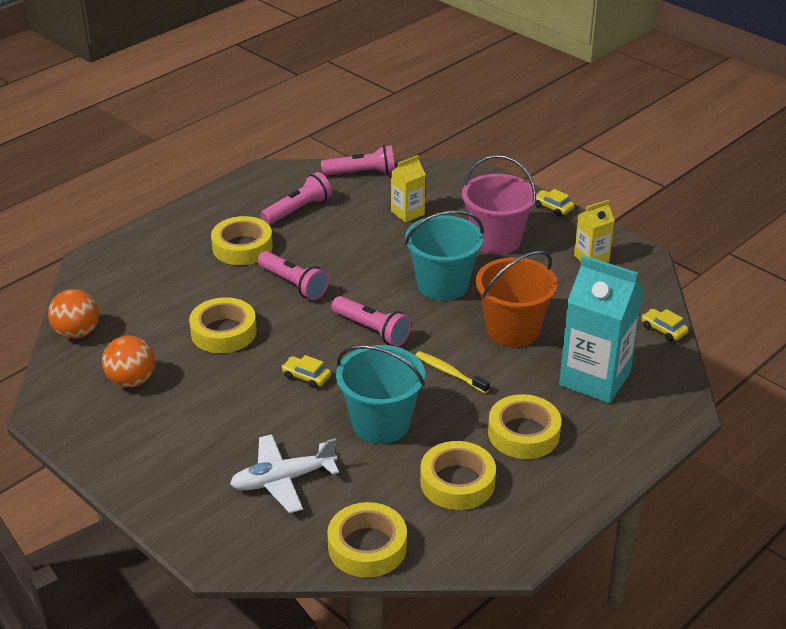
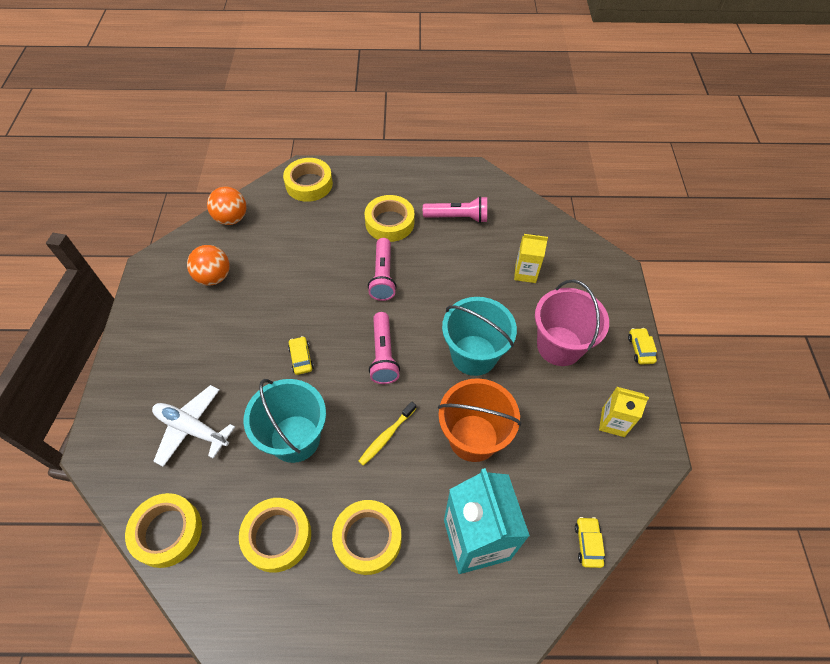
camera: 45 degrees right, 20 degrees up
yellow tape [189,297,257,353] -> yellow tape moved to [283,158,333,202]
pink flashlight [321,145,395,175] -> none
yellow toothbrush [415,351,490,393] -> yellow toothbrush turned 135 degrees counterclockwise [359,402,416,466]

